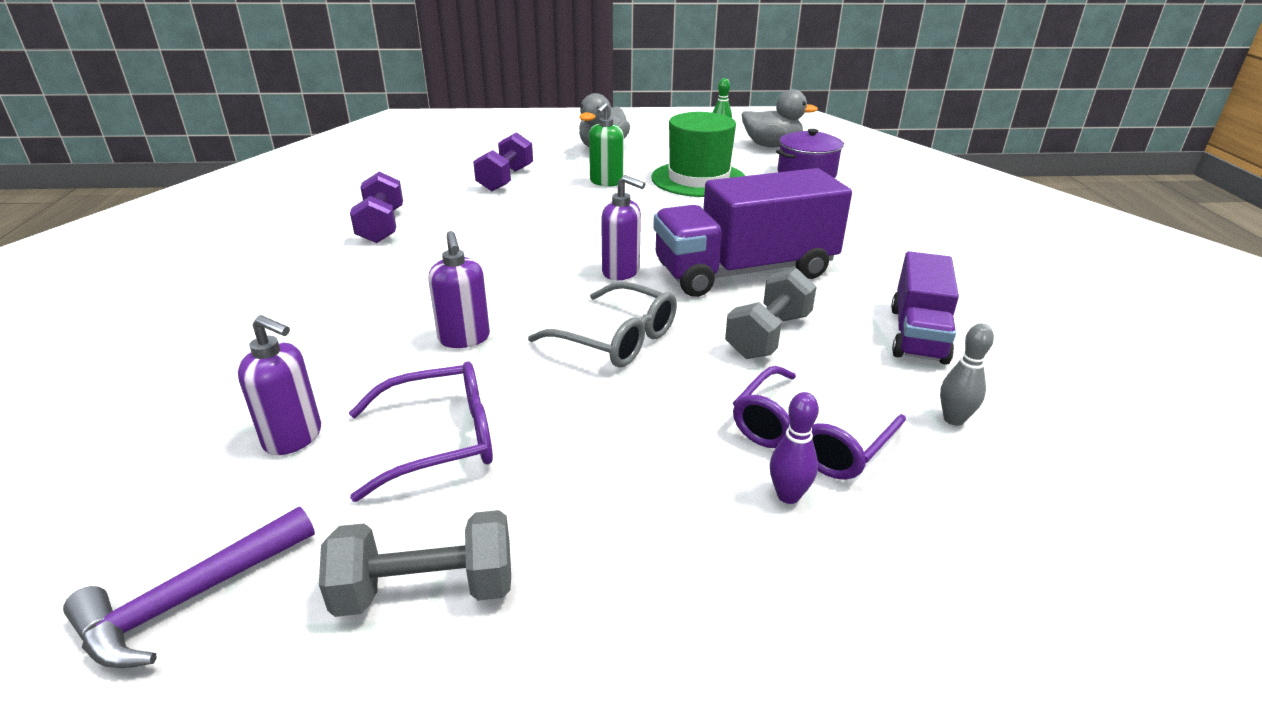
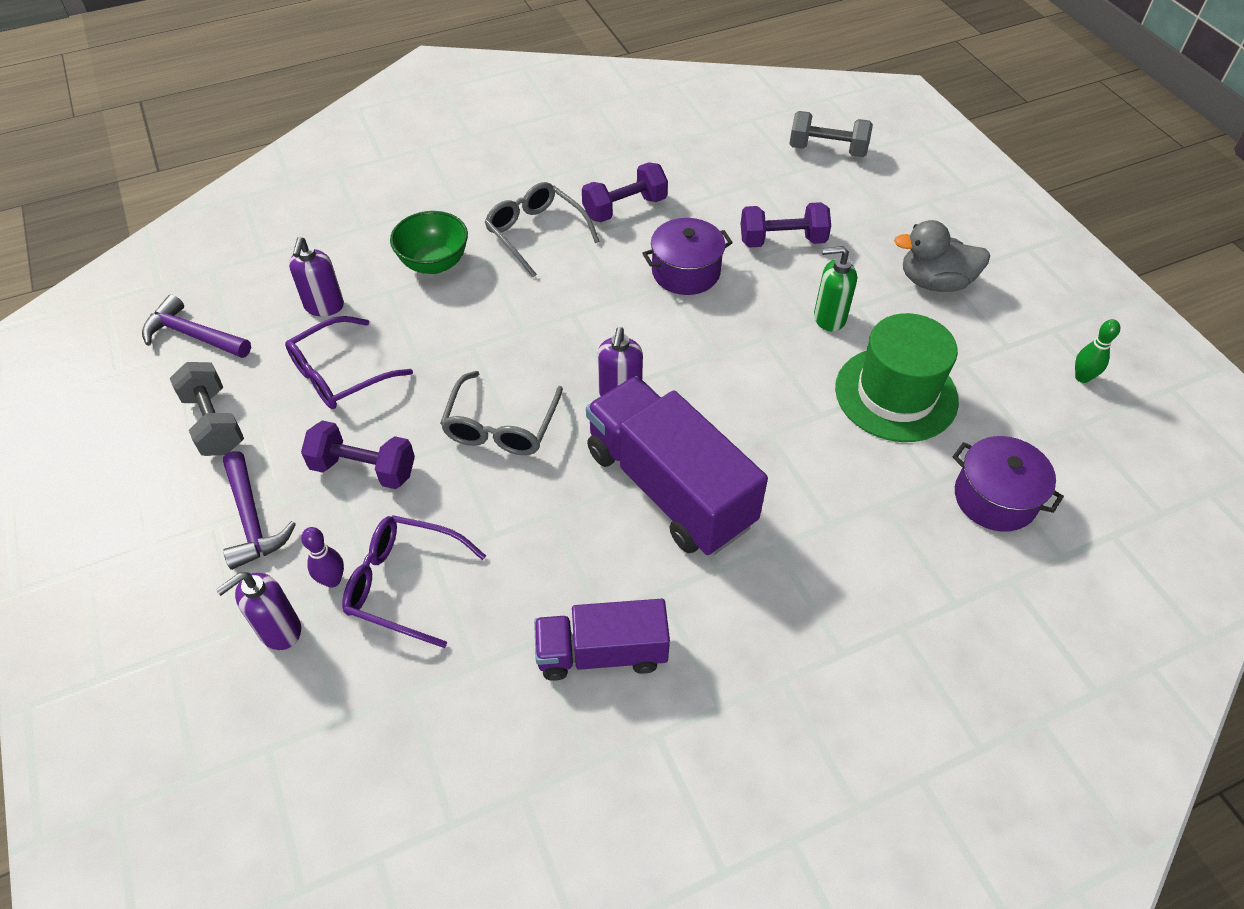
camera: 70 degrees right, 20 degrees up
purple glasses [349,361,493,502] -> purple glasses turned 90 degrees clockwise [285,316,413,409]
purple soap dispenser [428,231,490,348] -> purple soap dispenser moved to [216,572,301,650]
grey dumbbell [725,268,817,359] -> grey dumbbell moved to [789,111,873,157]
grey duck [741,89,818,147] -> none
grey bowling pin [940,323,994,426] -> none
none -> purple hammer [223,451,296,570]
none -> purple dumbbell [301,420,415,489]
none -> green bowl [390,211,468,274]
none -> grey glasses [484,182,599,277]
none -> purple pot [642,218,733,295]

